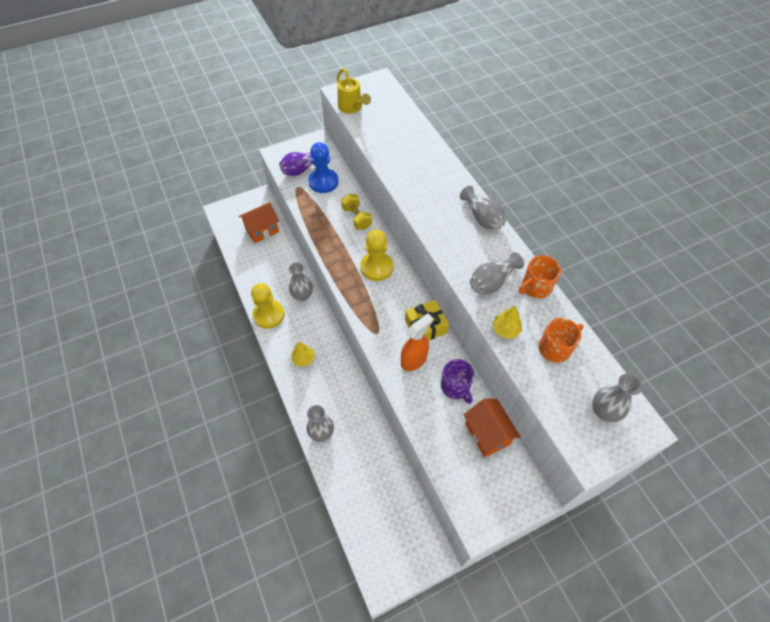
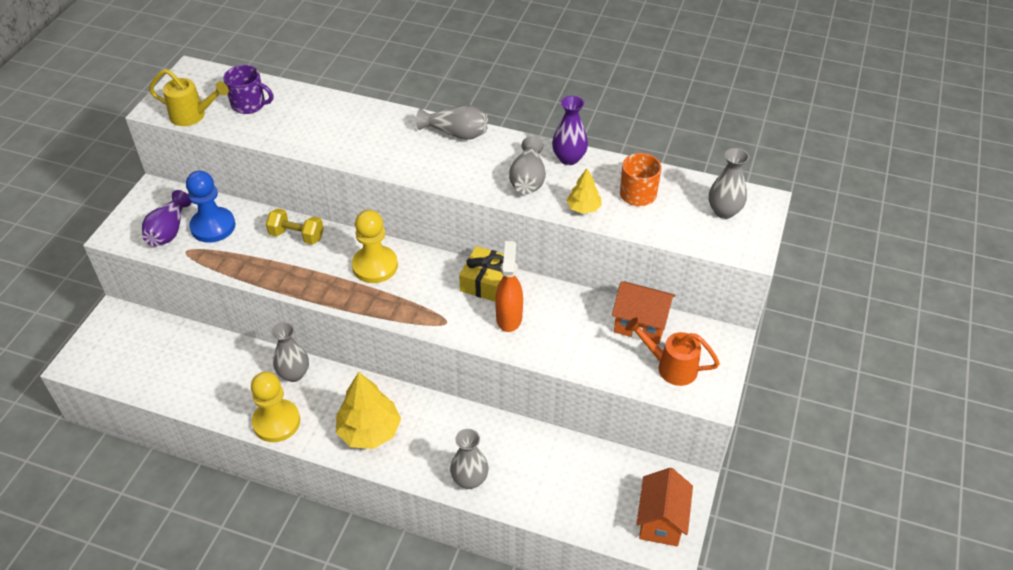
camera: 45 degrees left, 10 degrees down
orange house [239,202,279,243] -> orange house moved to [636,468,693,547]
yellow tree [291,342,315,367] -> yellow tree [336,372,401,449], size x1.88
purple mug [441,359,474,404] -> purple mug moved to [223,65,274,114]
orange mug [519,255,561,298] -> purple vase [552,96,588,165]
none -> orange watering can [625,318,720,386]

